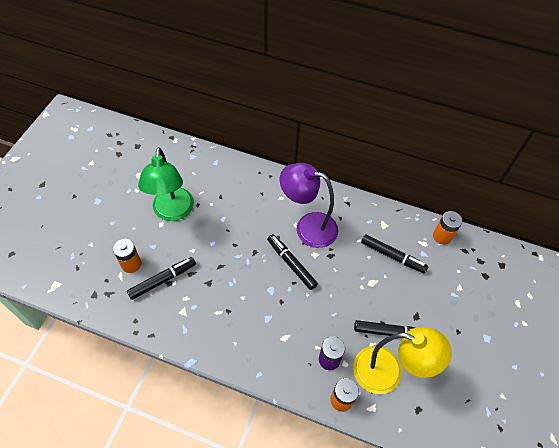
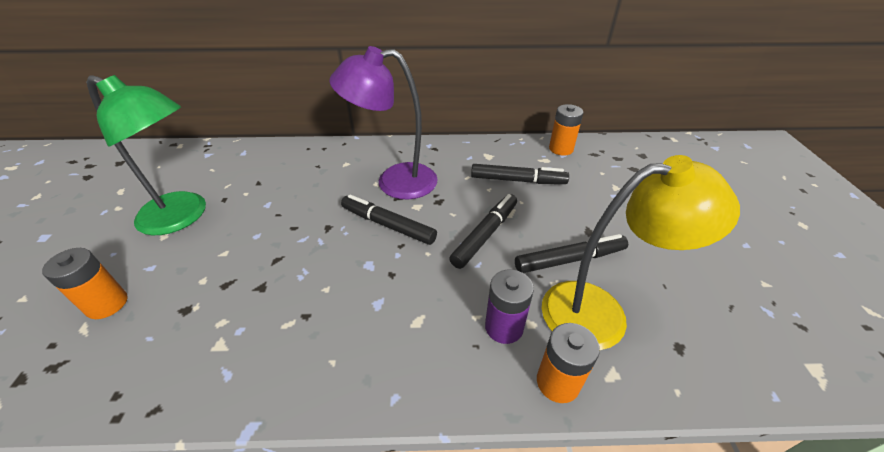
camera: 20 degrees left, 15 degrees down
black marker [127,257,196,300] -> black marker moved to [449,194,517,269]
green lamp [138,147,194,221] -> green lamp turned 45 degrees counterclockwise [86,75,206,235]

